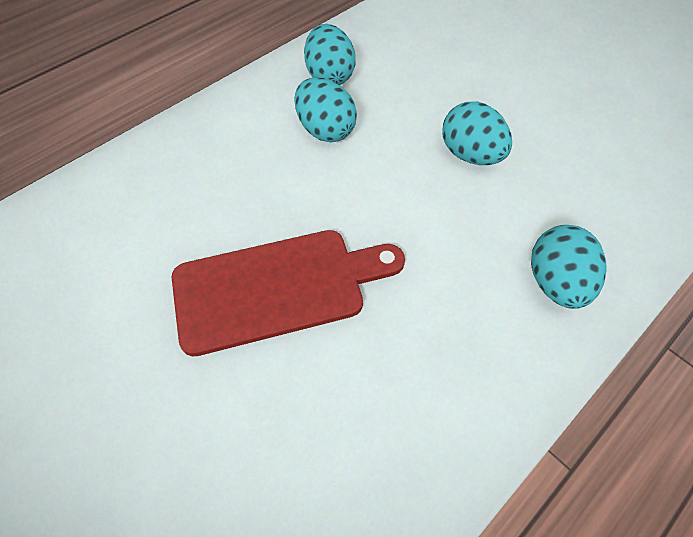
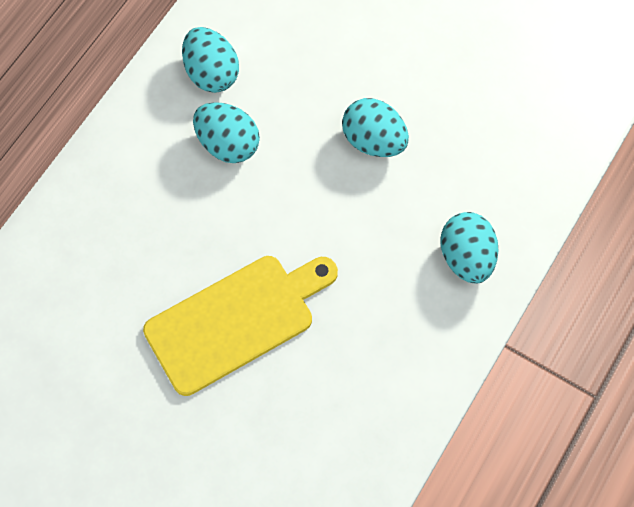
camera: 15 degrees left, 10 degrees up
red cutting board [172,230,405,356] -> yellow cutting board [143,256,338,396]

